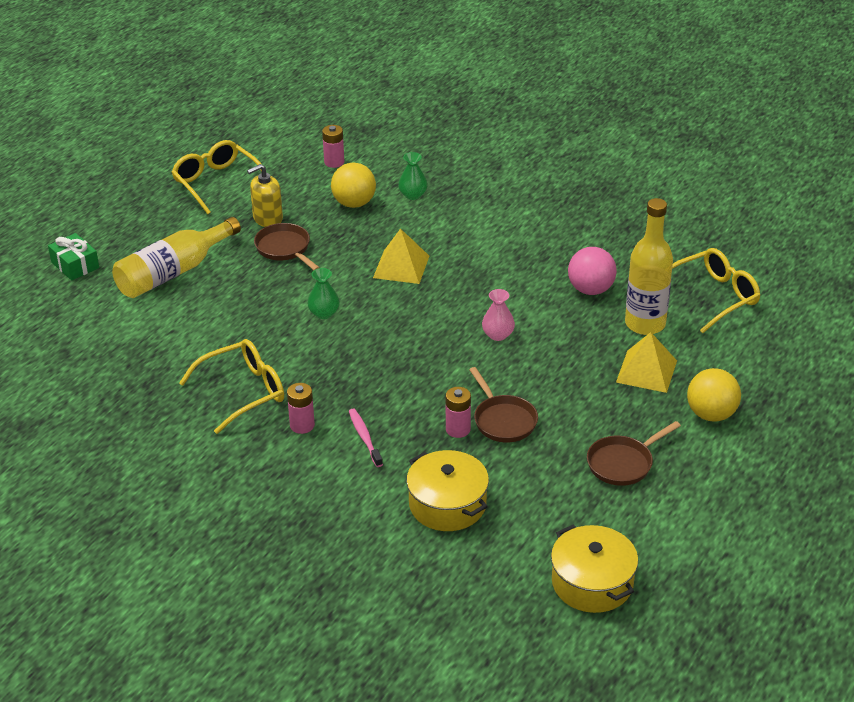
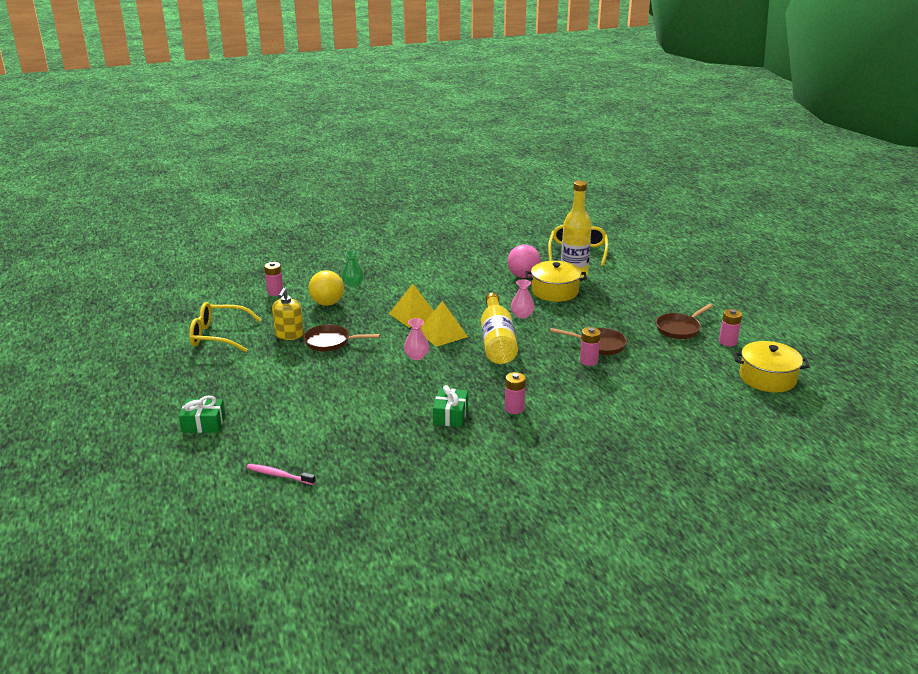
camera: 50 degrees left, 10 degrees down
yellow bottle [112,217,241,298] -> yellow bottle moved to [481,293,518,364]
yellow glasses [179,339,284,434] -> green gift [433,385,468,427]
green vase [307,268,340,319] -> pink vase [404,318,429,360]
pink toothbrush [349,409,383,467] -> pink toothbrush moved to [246,464,316,485]
yellow pot [406,450,489,531] -> yellow pot moved to [525,261,587,302]
brown pan [587,421,681,486] -> brown pan turned 45 degrees clockwise [656,304,713,339]
yellow pyramid [616,332,677,393] -> yellow pyramid moved to [420,301,468,347]
yellow ball [687,368,741,422] -> none
none -> pink battery [719,309,742,346]

